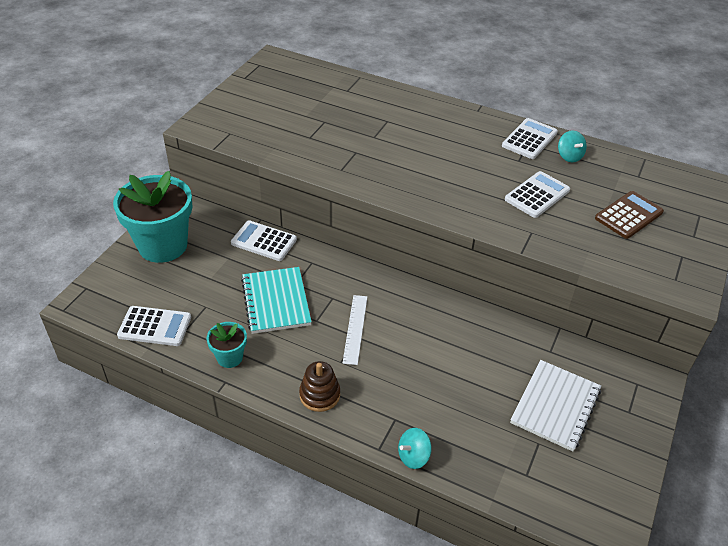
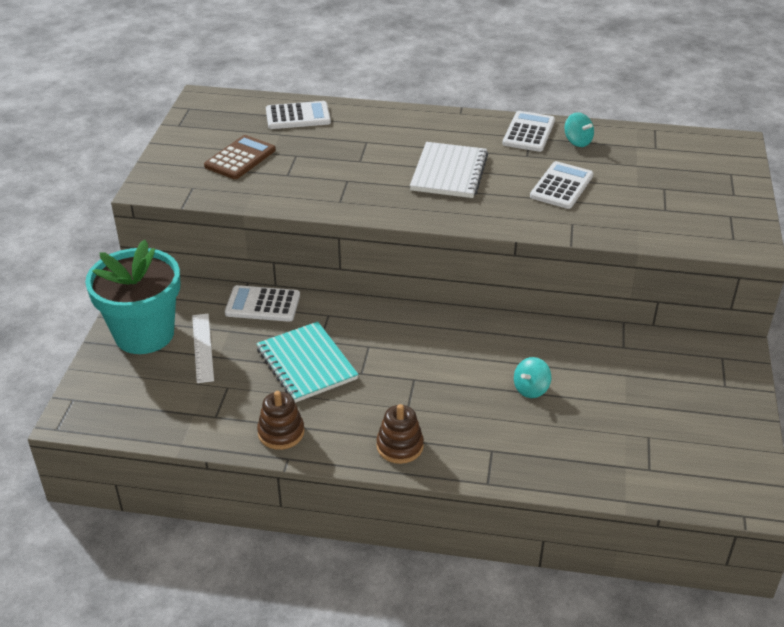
camera: 15 degrees left, 5 degrees down
white calculator [117,306,191,346] -> white calculator moved to [266,101,331,129]
turquoise flower pot [207,322,247,368] -> brown stacking toy [257,391,304,450]
white ruler [343,295,367,365] -> white ruler moved to [192,314,214,383]
turquoise spinning top [398,428,432,469] -> turquoise spinning top moved to [514,357,551,398]
white notebook [510,360,601,452] -> white notebook moved to [410,142,488,198]
brown calculator [595,191,664,239] -> brown calculator moved to [204,135,276,179]

